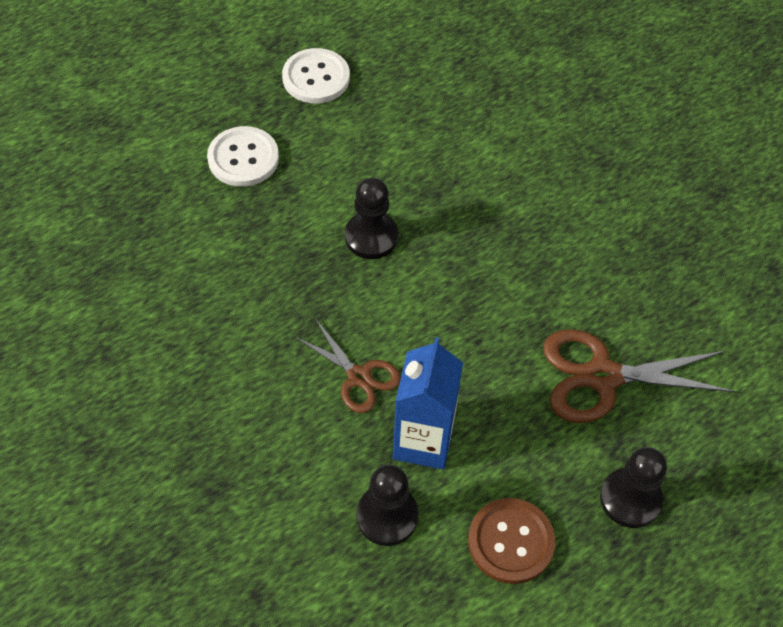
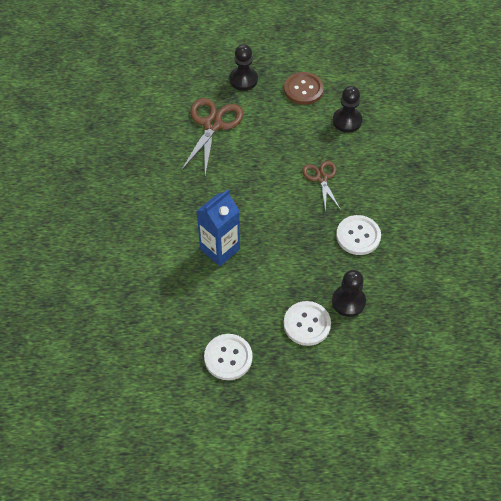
camera: 145 degrees left, 0 degrees up
black pawn [345,178,398,259] -> black pawn moved to [332,270,366,317]
blue carton [393,337,463,470] -> blue carton moved to [197,189,240,266]
brown scissors [543,329,735,423] -> brown scissors turned 105 degrees counterclockwise [181,98,243,176]
none -> white button [336,215,381,255]

